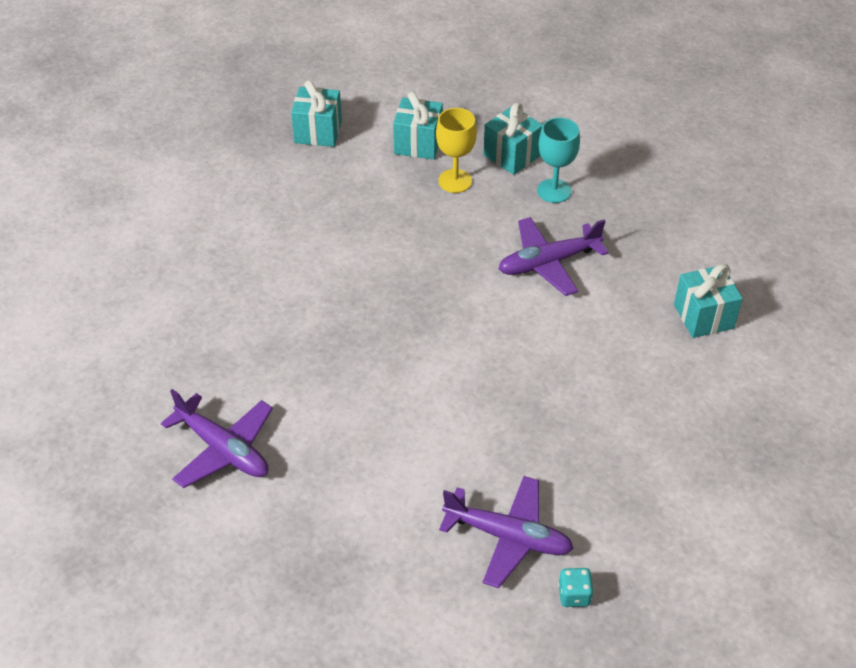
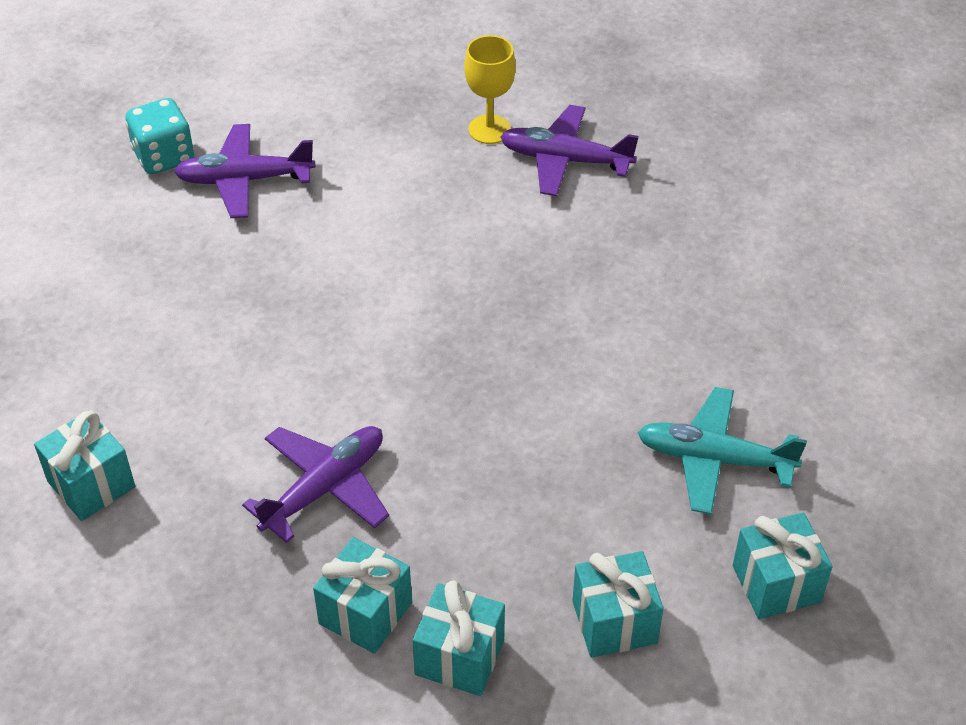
camera: 155 degrees right, 0 degrees up
yellow goblet [436,108,477,193] -> yellow goblet moved to [464,35,516,144]
turquoise goblet [537,117,580,203] -> turquoise gift [313,537,412,654]
turquoise dice [558,568,594,607] -> turquoise dice [125,98,194,174], size x1.77
none -> turquoise plane [638,387,807,515]

